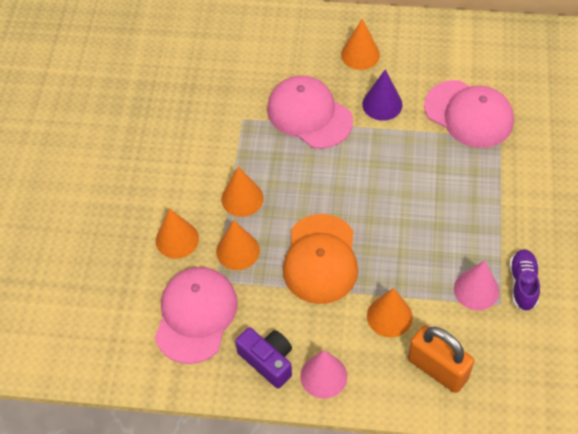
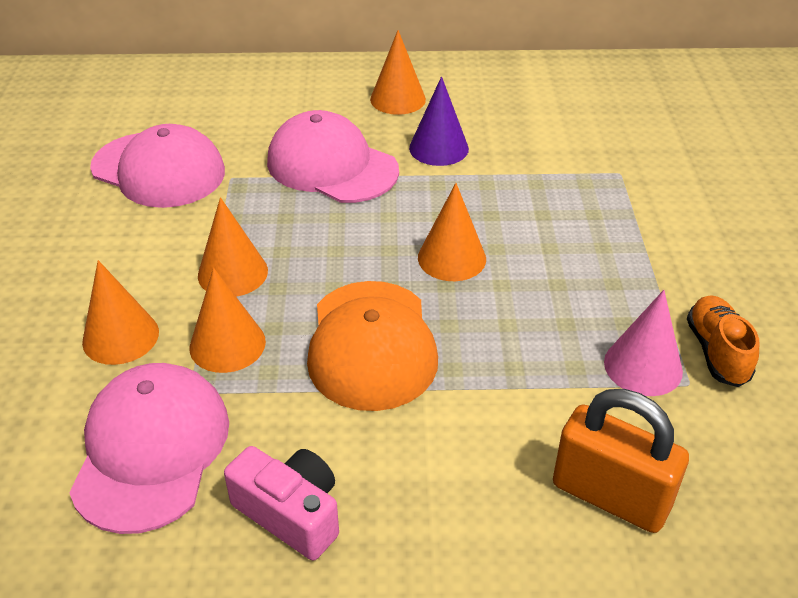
camera: 10 degrees left, 15 degrees down
purple camera [235,327,292,389] -> pink camera [224,446,339,561]
pink cone [300,350,347,399] -> none
orange cone [367,288,413,337] -> orange cone moved to [418,183,486,281]
pink cap [424,80,514,148] -> pink cap moved to [90,124,225,208]
purple shoe [509,249,540,311] -> orange shoe [687,295,759,387]

